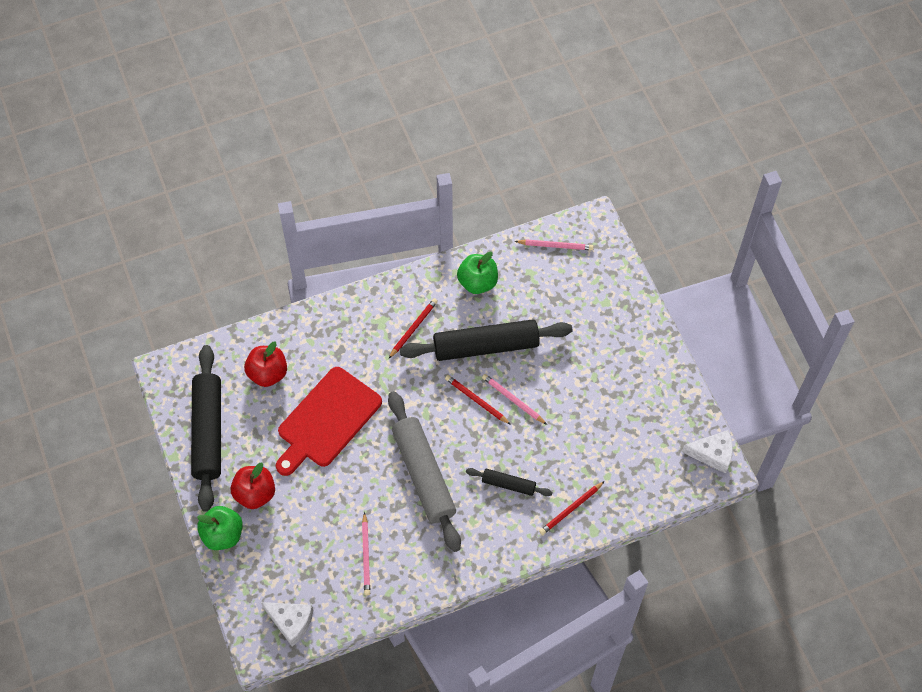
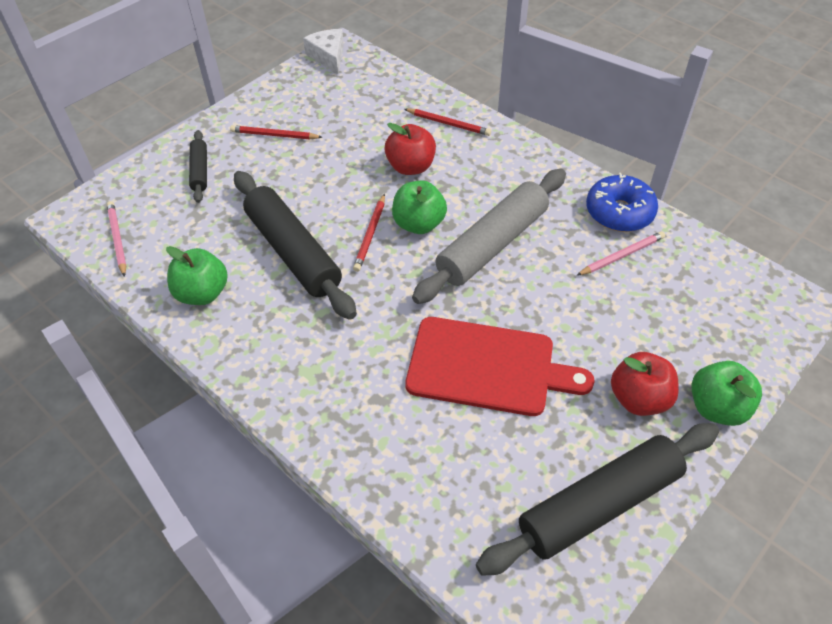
camera: 115 degrees left, 10 degrees down
red apple [244,342,287,387] -> red apple moved to [384,123,436,175]
white cheese [261,602,313,647] -> none
red pencil [389,298,438,358] -> red pencil moved to [230,125,323,139]
black rolling pin [466,468,552,496] -> black rolling pin moved to [189,130,207,203]
pink pencil [482,374,547,425] -> none
none -> green apple [392,180,447,234]
none -> blue donut [586,173,658,232]

